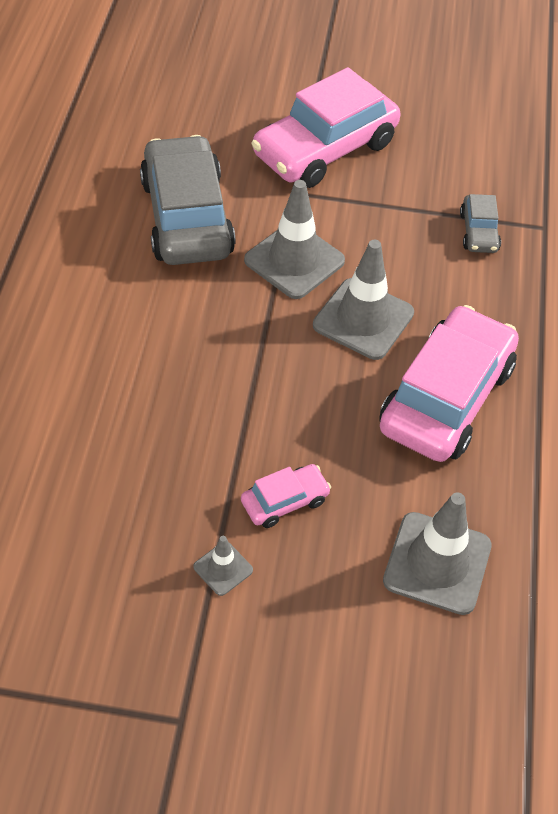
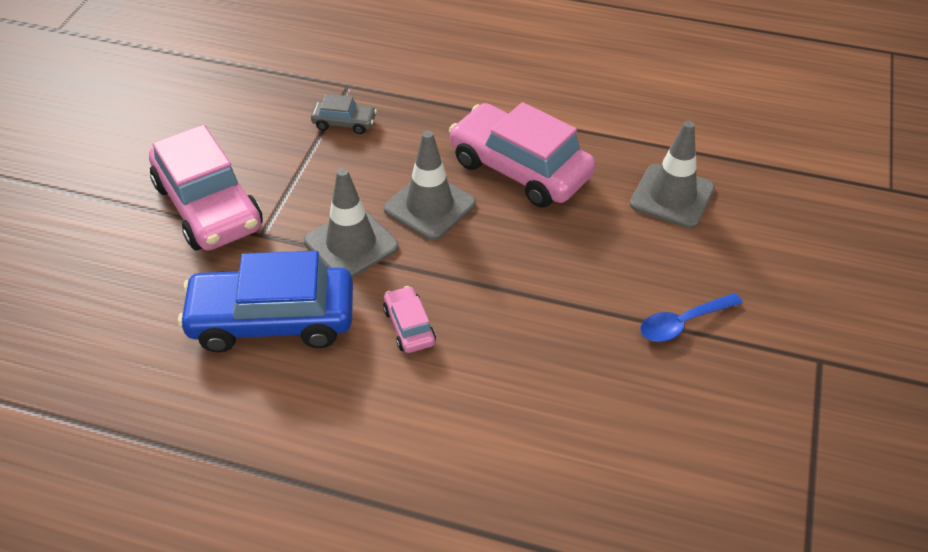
camera: 80 degrees left, 5 degrees down
grey car [140,135,236,265] -> blue car [178,251,353,353]
grey traffic cone [193,536,253,596] -> blue spoon [640,293,743,342]
pink car [241,464,331,528] -> pink car moved to [383,286,436,353]

